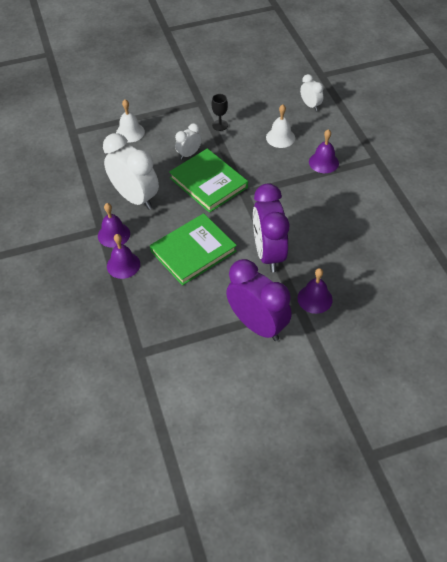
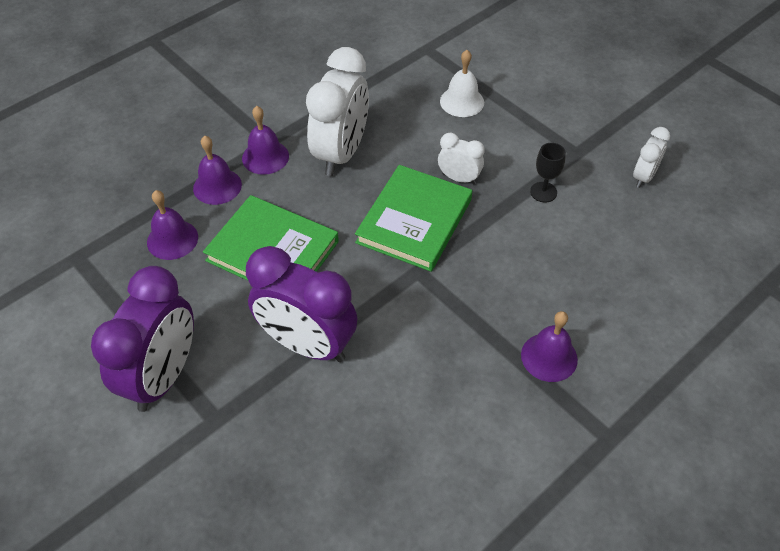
camera: 65 degrees right, 0 degrees up
purple clock [253,184,290,272] -> purple clock turned 120 degrees counterclockwise [246,246,357,362]
white bell [266,104,295,148] -> none
purple bell [297,268,333,314] -> purple bell moved to [147,190,198,260]
white clock [300,74,324,111] -> white clock moved to [633,127,670,188]

